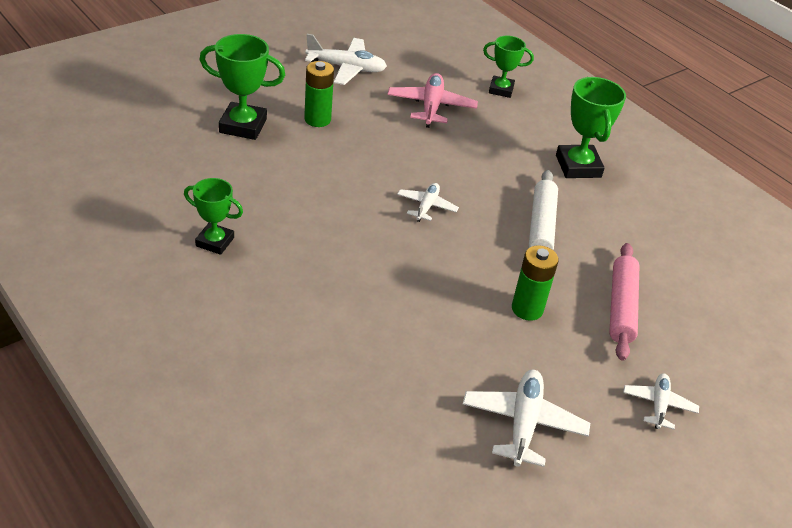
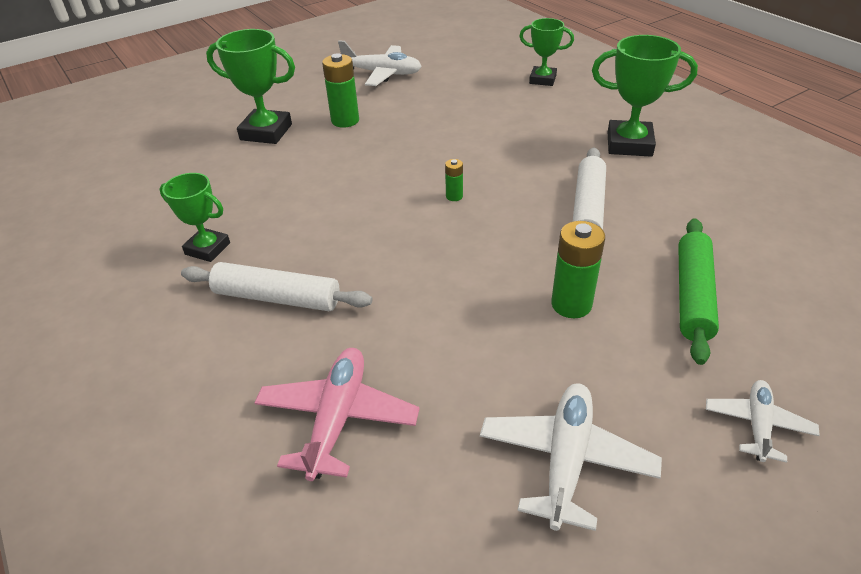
camera: 10 degrees right, 0 degrees up
pink plane [388,73,478,128] -> pink plane moved to [254,348,420,481]
white plane [397,183,459,222] -> green battery [445,159,463,201]
green trophy [556,77,626,178] -> green trophy turned 75 degrees counterclockwise [592,35,698,157]
pink rolling pin [609,243,639,361] -> green rolling pin [678,218,719,365]
none -> white rolling pin [181,262,372,311]

